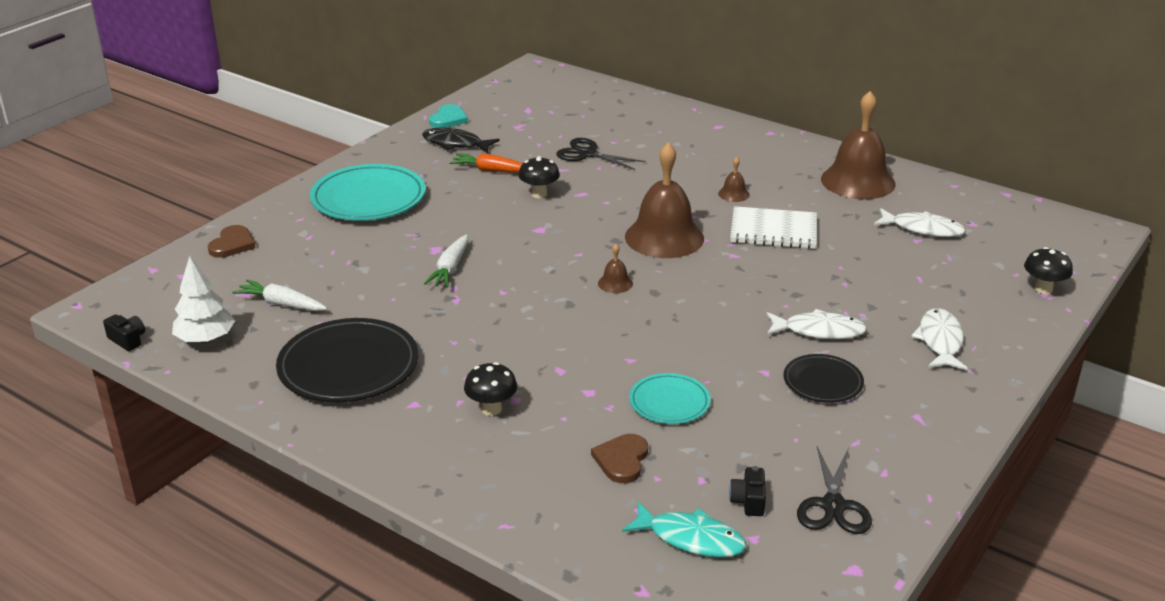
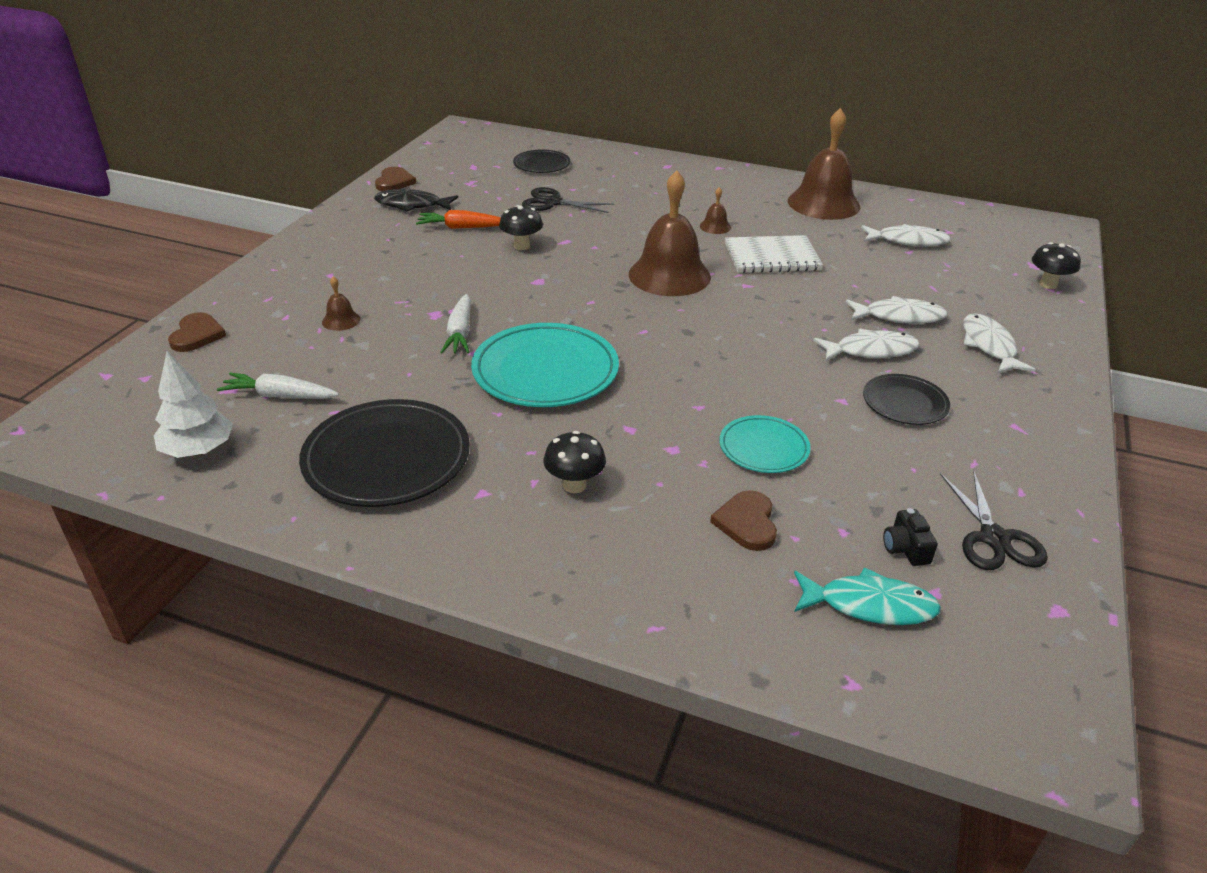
camera: 15 degrees left, 5 degrees up
black camera [103,314,145,351] -> none
turquoise plate [310,164,426,221] -> turquoise plate moved to [471,323,619,407]
turquoise heart [429,104,468,128] -> brown heart [375,167,417,191]
brown bell [598,244,633,293] -> brown bell moved to [322,276,360,331]
none -> black plate [513,150,570,173]
none -> white fish [846,296,948,324]

